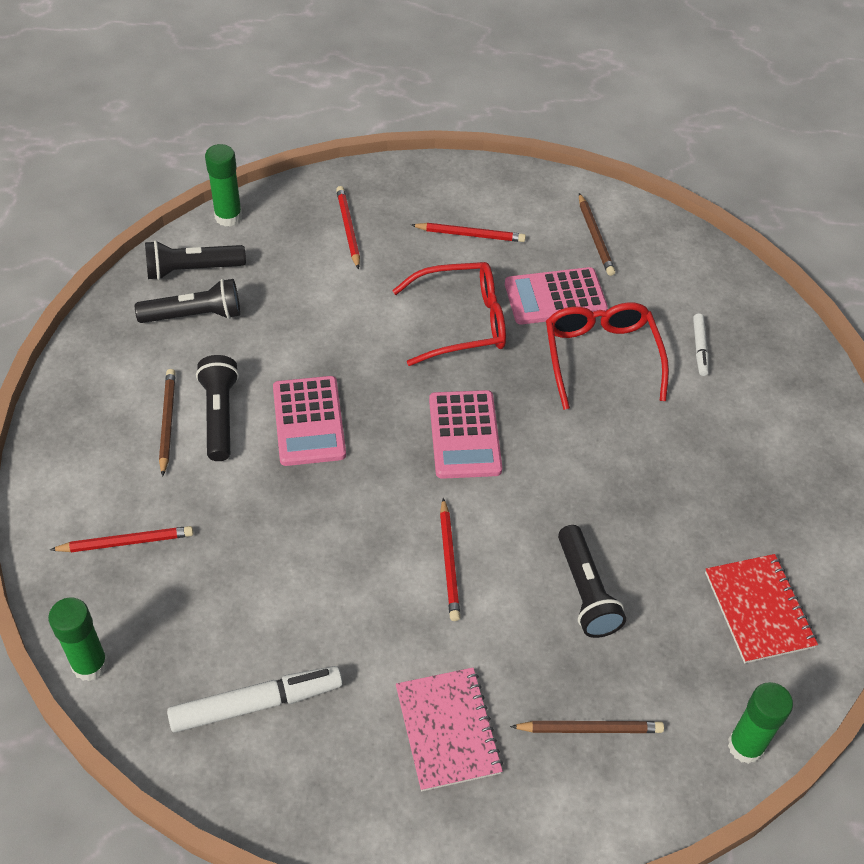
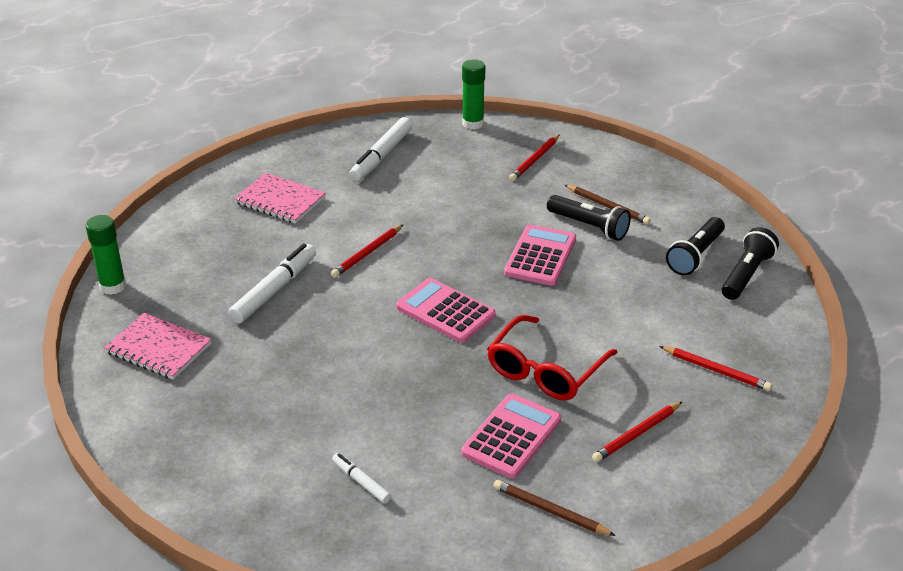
camera: 135 degrees right, 15 degrees down
green glue stick [205,144,242,227] -> none
pink calculator [273,376,346,466] -> pink calculator turned 75 degrees clockwise [504,225,576,286]
red pencil [440,498,460,621] -> red pencil turned 90 degrees counterclockwise [331,225,403,278]
brown pencil [510,721,664,733] -> none
red glasses [546,302,669,410] -> none
black flashlight [558,525,626,638] -> white marker [228,243,316,323]
red notebook [705,554,818,663] -> pink notebook [104,313,212,380]

